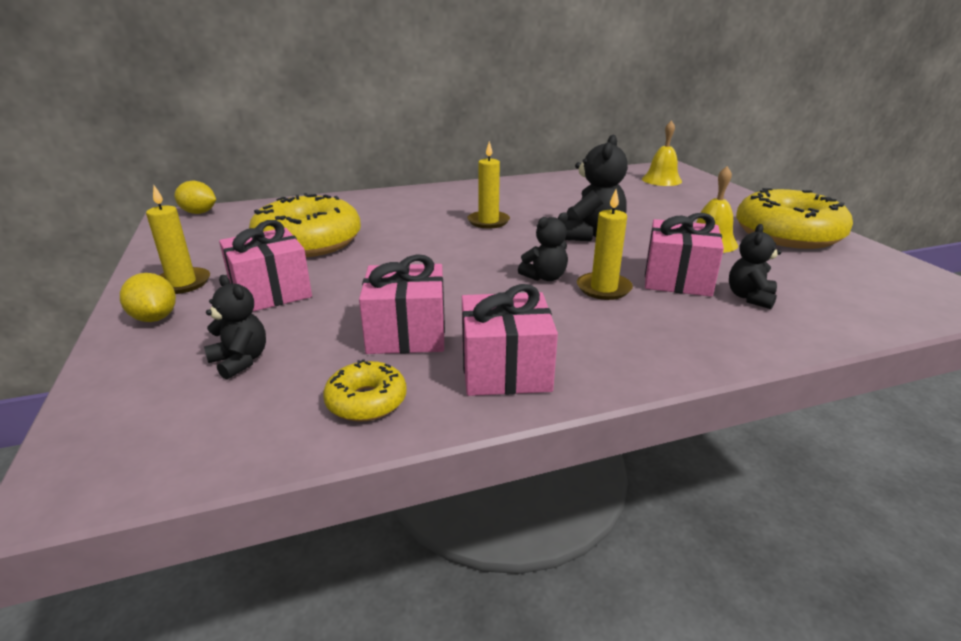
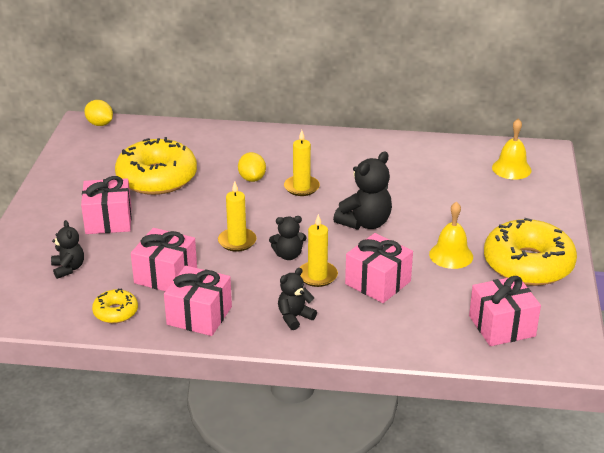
camera: 25 degrees right, 5 degrees up
yellow lemon [120,273,176,322] -> yellow lemon moved to [238,152,266,182]
yellow candle [146,185,210,294] -> yellow candle moved to [218,181,257,252]
black teddy bear [729,224,781,309] -> black teddy bear moved to [278,268,317,330]
none -> pink gift [469,276,541,346]

